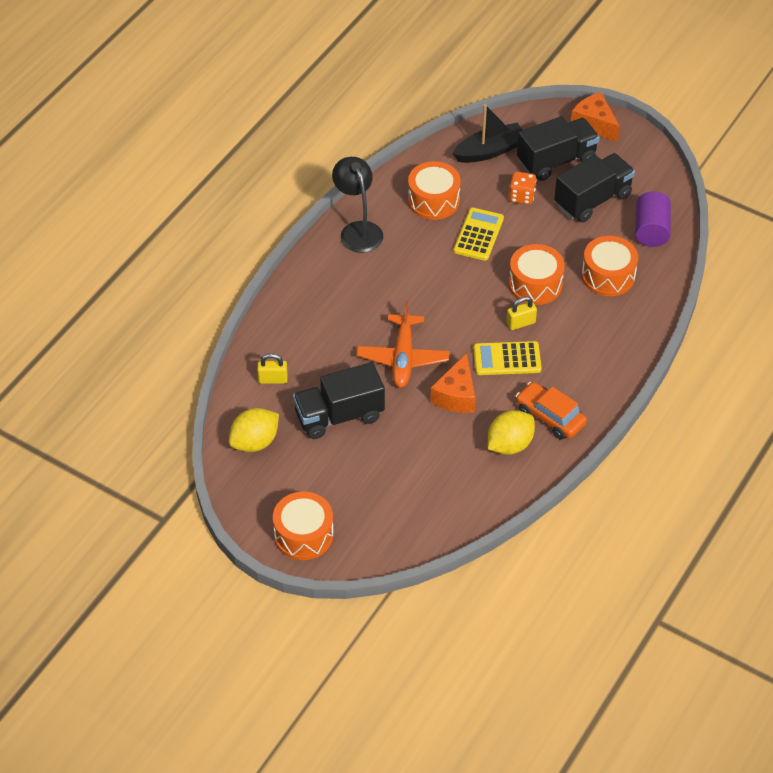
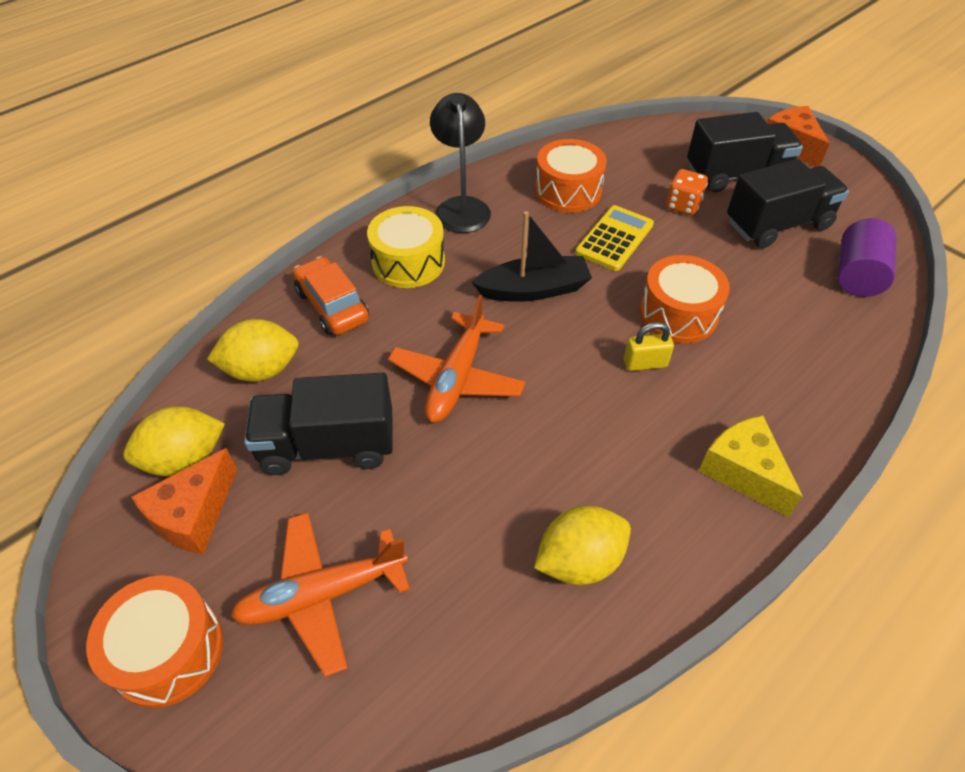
camera: 15 degrees right, 0 degrees up
yellow padlock [257,353,288,384] -> yellow lemon [207,319,299,382]
orange cheese [430,353,475,413] -> orange cheese moved to [131,448,237,555]
black boat [452,104,523,163] -> black boat moved to [471,211,592,302]
yellow calculator [473,341,542,375] -> none
orange car [516,382,587,440] -> orange car moved to [293,256,369,335]
orange drum [582,236,638,296] -> none
none -> orange plane [230,512,410,677]
none -> yellow drum [367,206,445,288]
none -> yellow cheese [699,415,803,517]

